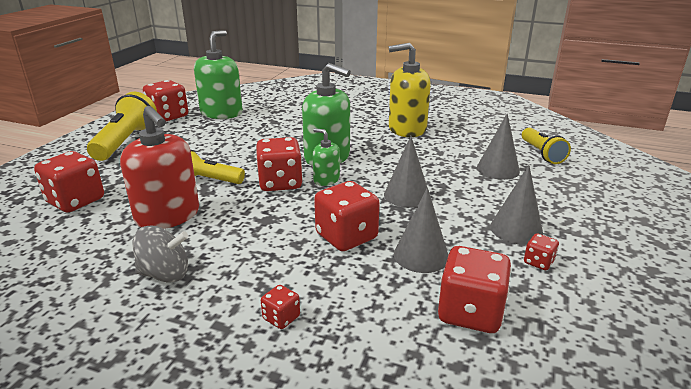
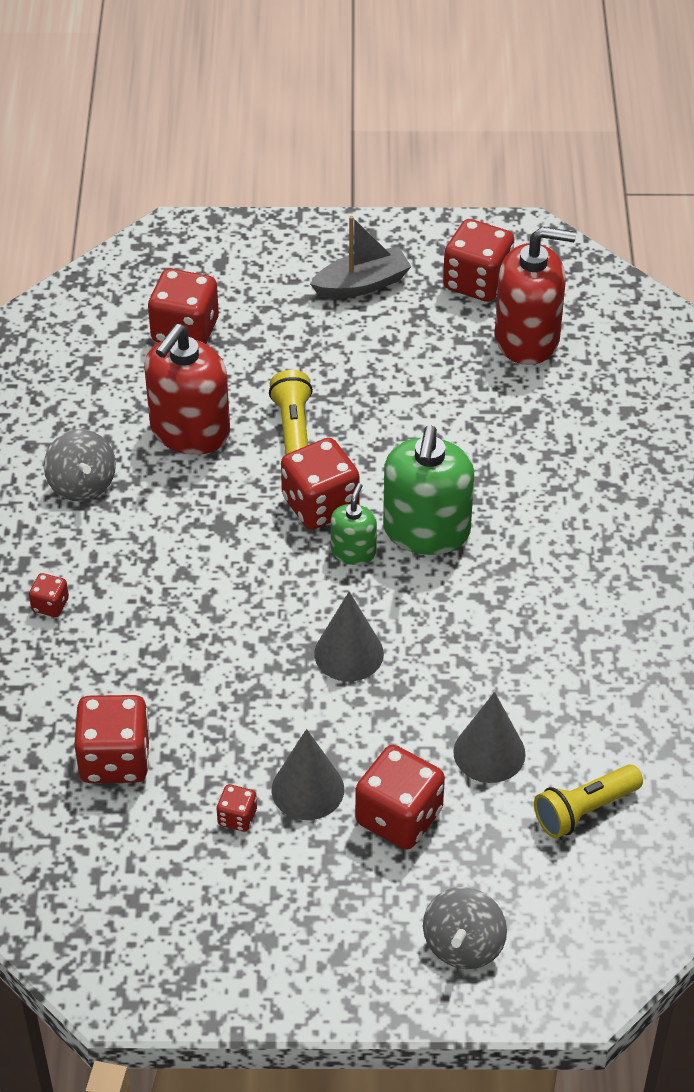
camera: 70 degrees right, 20 degrees up
yellow flashlight [87,92,157,161] -> grey boat [310,216,412,298]
green soap dispenser [194,30,243,119] -> red soap dispenser [495,227,576,365]
red dice [314,181,380,251] -> red dice moved to [355,745,445,849]
yellow soap dispenser [389,43,431,137] -> none
grey cone [394,187,448,273] -> none
none -> grey spinning top [423,887,507,969]

